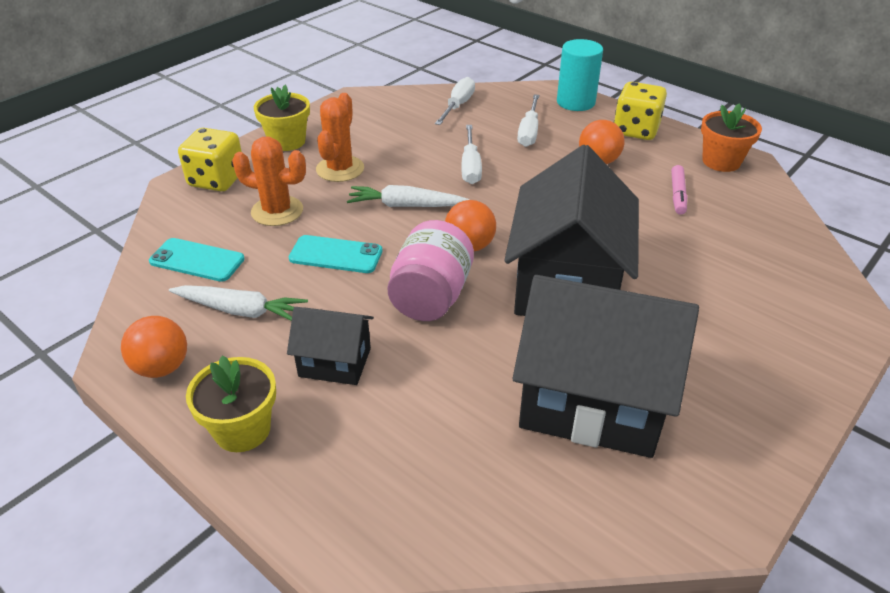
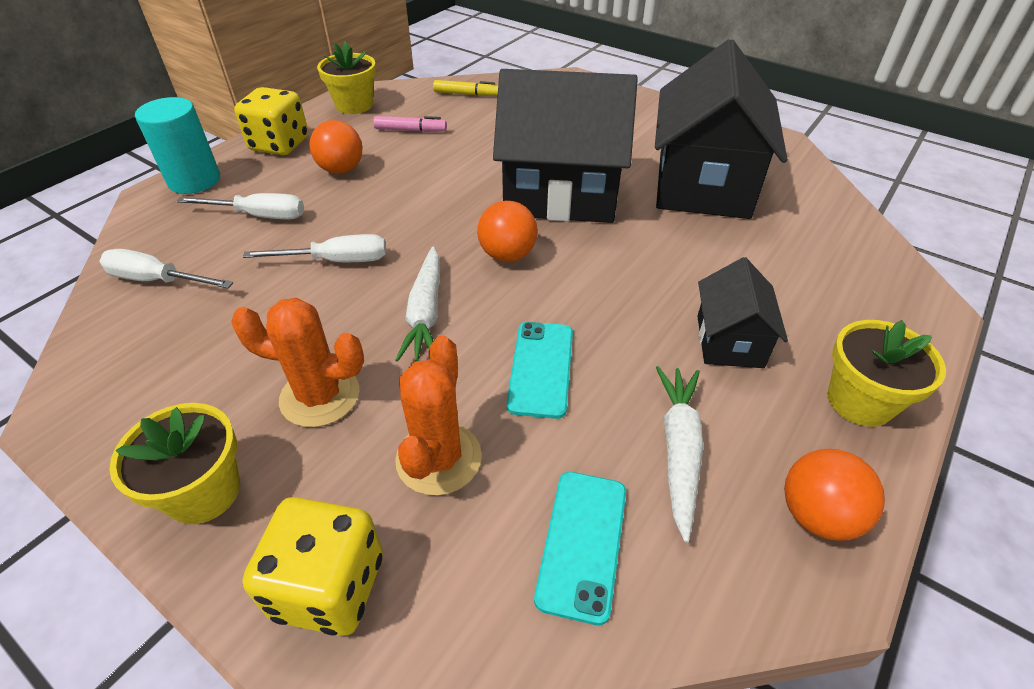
camera: 95 degrees left, 5 degrees up
pink jar [387,220,474,321] -> none
orange flower pot [701,103,762,172] -> yellow flower pot [317,41,376,114]
none -> yellow marker [433,80,498,96]

